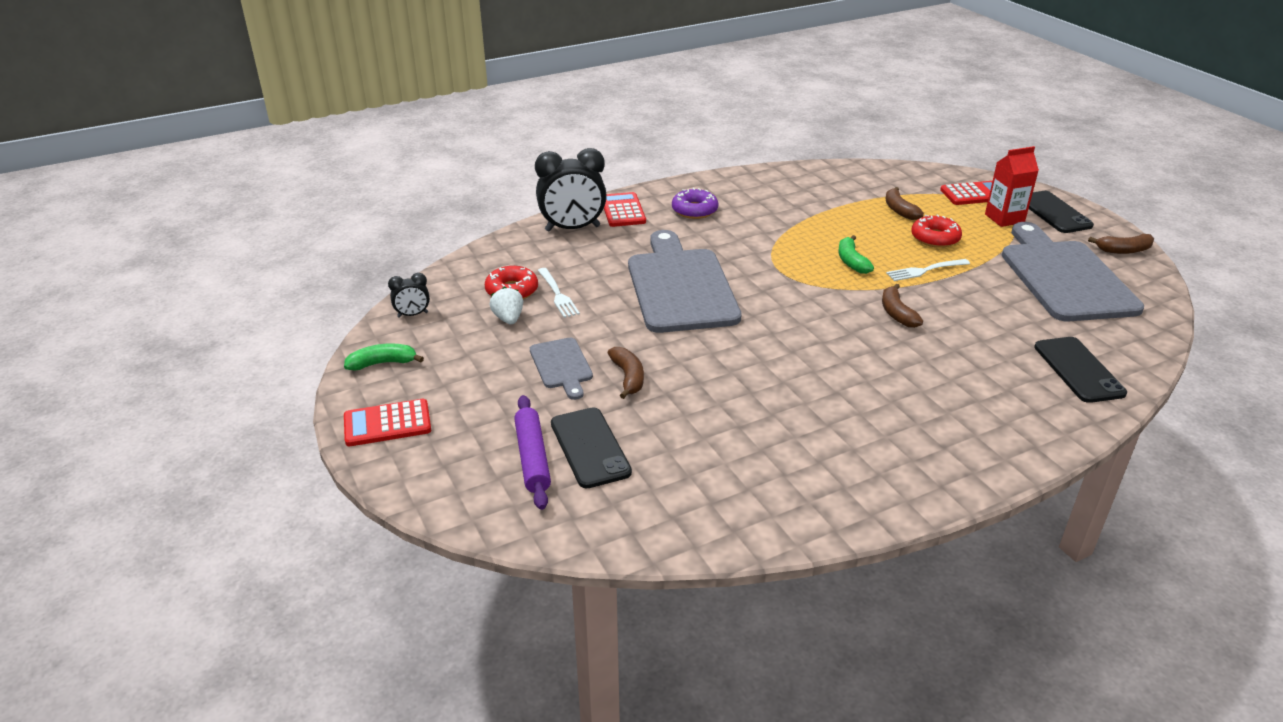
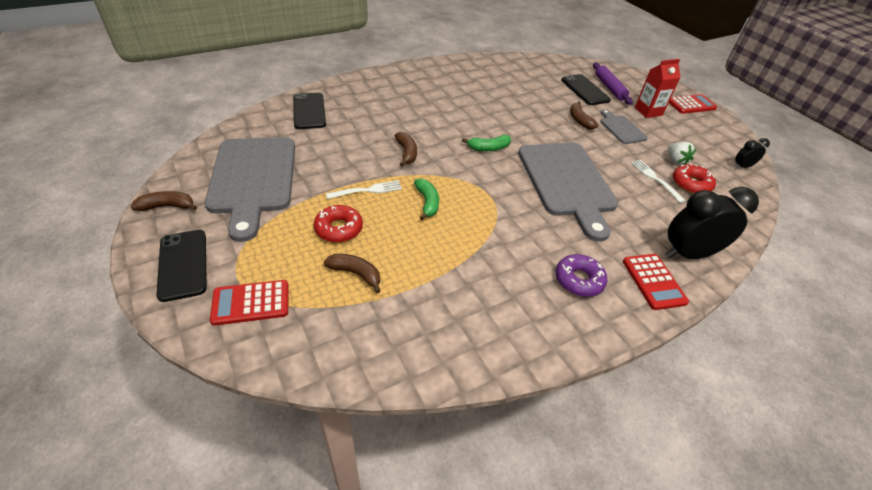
camera: 175 degrees right, 10 degrees up
green banana [344,343,424,371] -> green banana moved to [462,135,511,151]
brown banana [886,187,924,220] -> brown banana turned 45 degrees counterclockwise [324,254,380,293]
red carton [985,146,1039,227] -> red carton moved to [635,59,681,118]

